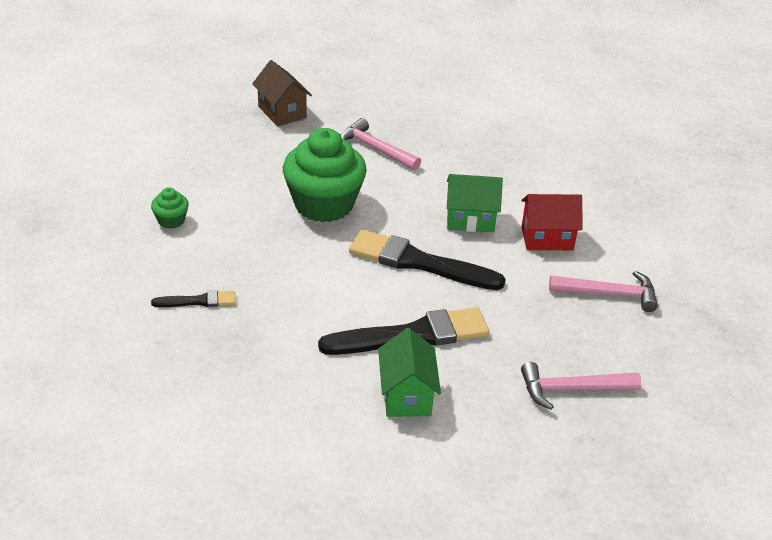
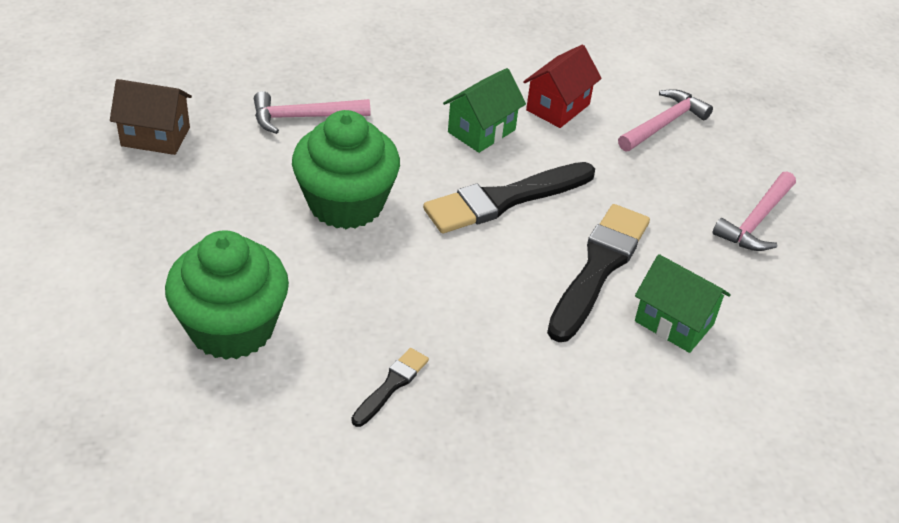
camera: 50 degrees left, 5 degrees up
green cupcake [151,187,189,229] -> green cupcake [165,230,289,360], size x2.30

